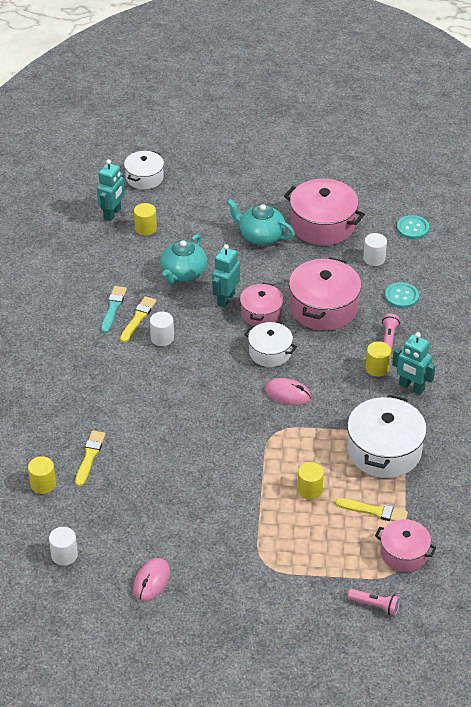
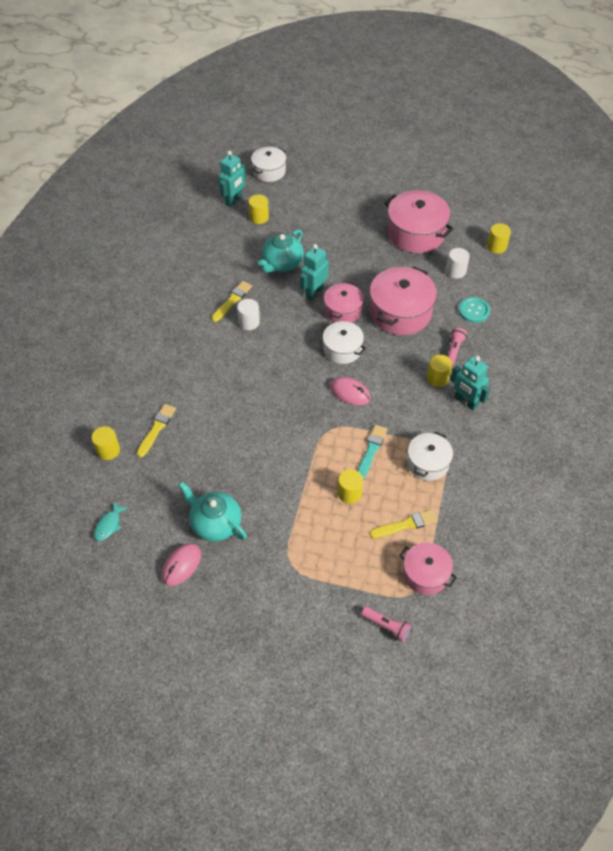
camera: 10 degrees right, 10 degrees up
white cylinder [49,527,78,566] -> turquoise fish [94,502,128,541]
turquoise brush [101,286,127,333] -> turquoise brush moved to [358,425,387,479]
turquoise teapot [227,199,295,245] -> turquoise teapot moved to [178,481,247,542]
yellow brush [335,498,408,521] -> yellow brush turned 45 degrees counterclockwise [369,509,438,538]
white pot [347,395,427,478] -> white pot [407,432,453,481], size x0.61
turquoise button [397,215,429,239] -> yellow cylinder [487,223,511,254]

